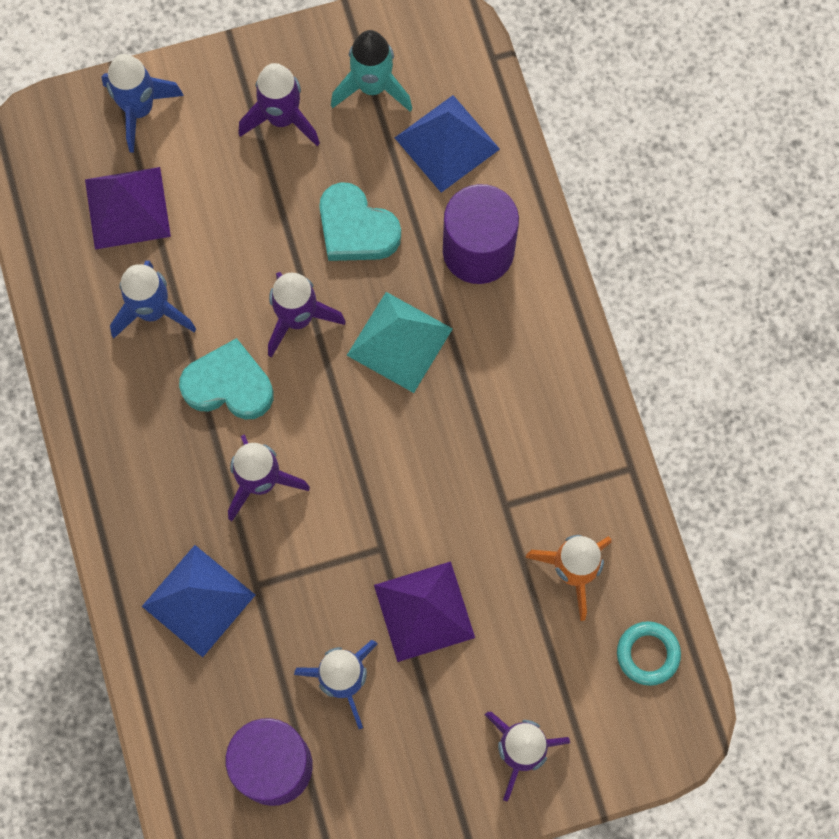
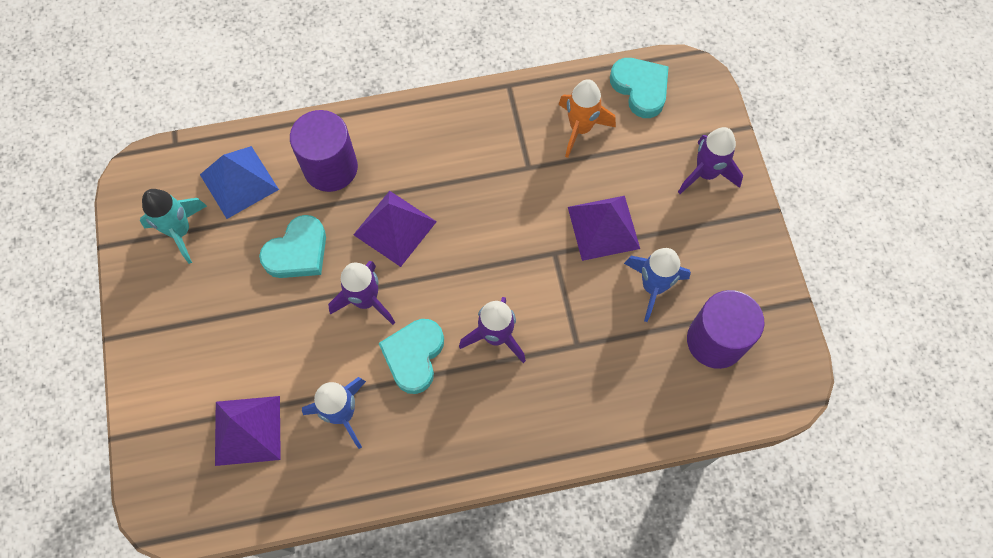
camera: 85 degrees left, 5 degrees down
blue rocket [101,54,184,153] -> none
blue pyramid [142,545,255,658] -> none
purple rocket [238,63,320,146] -> none
turquoise pyramid [347,292,453,393] -> purple pyramid [353,191,437,267]
turquoise ring [617,621,681,686] -> turquoise heart [610,58,669,118]

